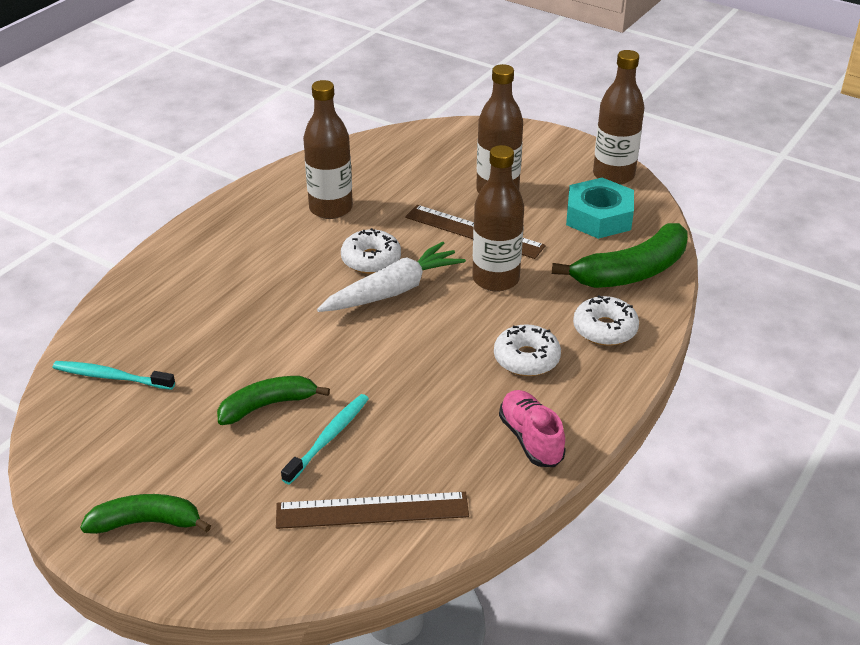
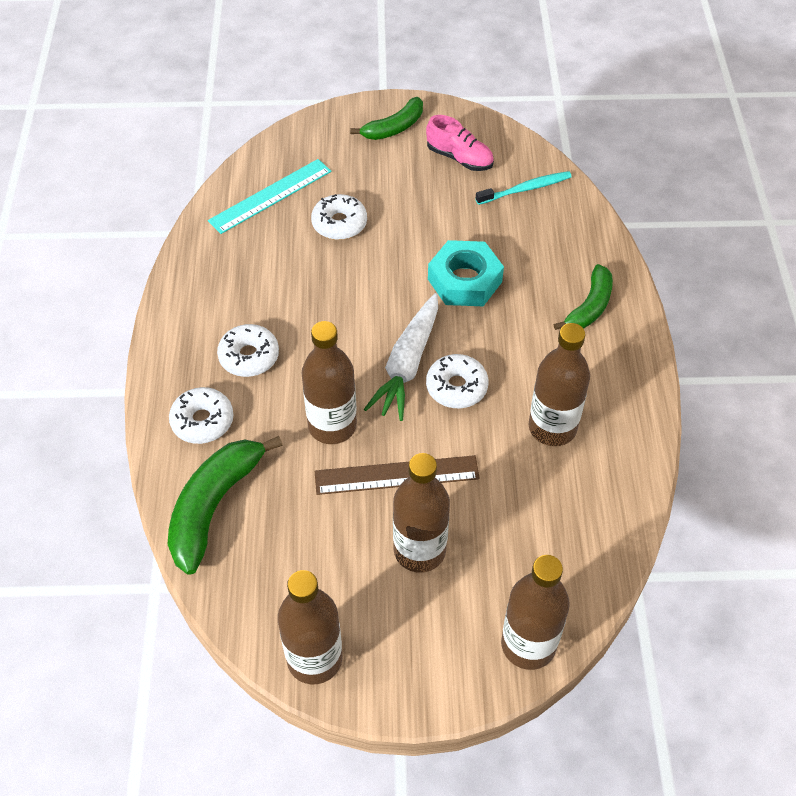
camera: 145 degrees right, 15 degrees up
green banana [217,376,330,425] -> green banana moved to [554,264,613,330]
brown ruler [276,492,469,529] -> turquoise ruler [208,159,331,234]
turquoise toothbrush [281,394,369,485] -> white donut [311,194,367,240]
pink shoe [499,390,566,467] -> pink shoe moved to [426,115,494,171]
turquoise nut [566,178,634,239] -> turquoise nut moved to [428,240,504,306]
none -> brown bottle [501,555,570,670]

